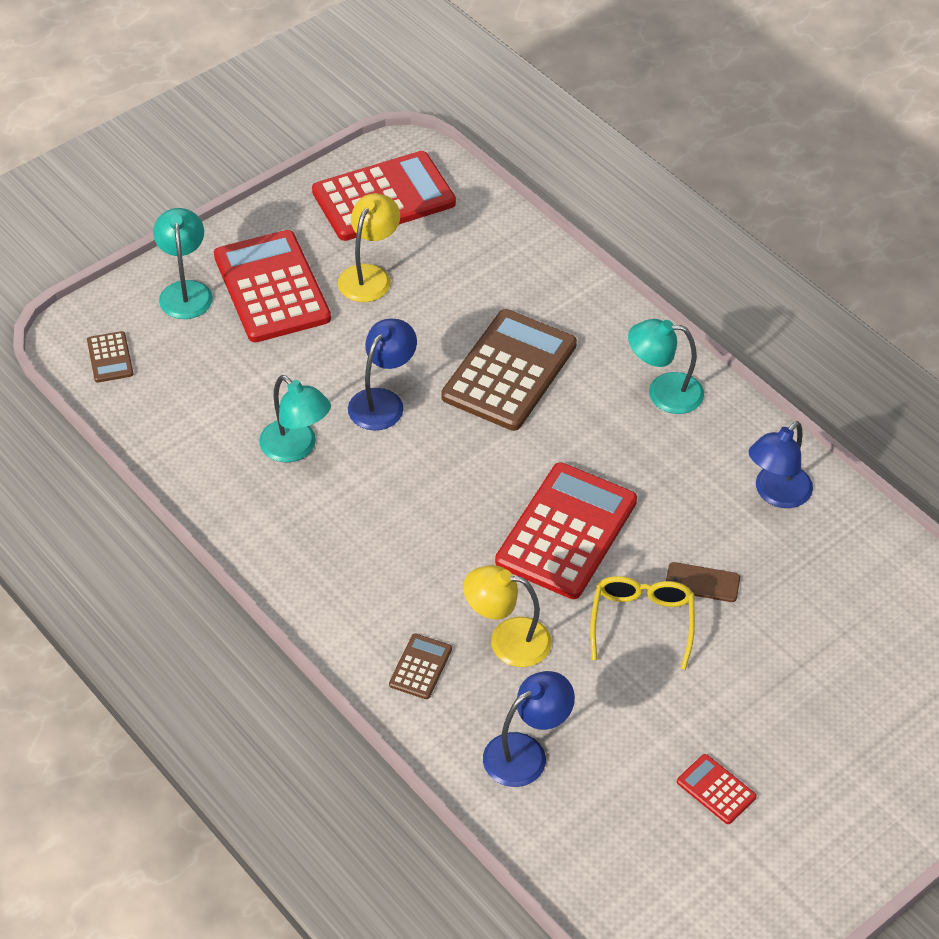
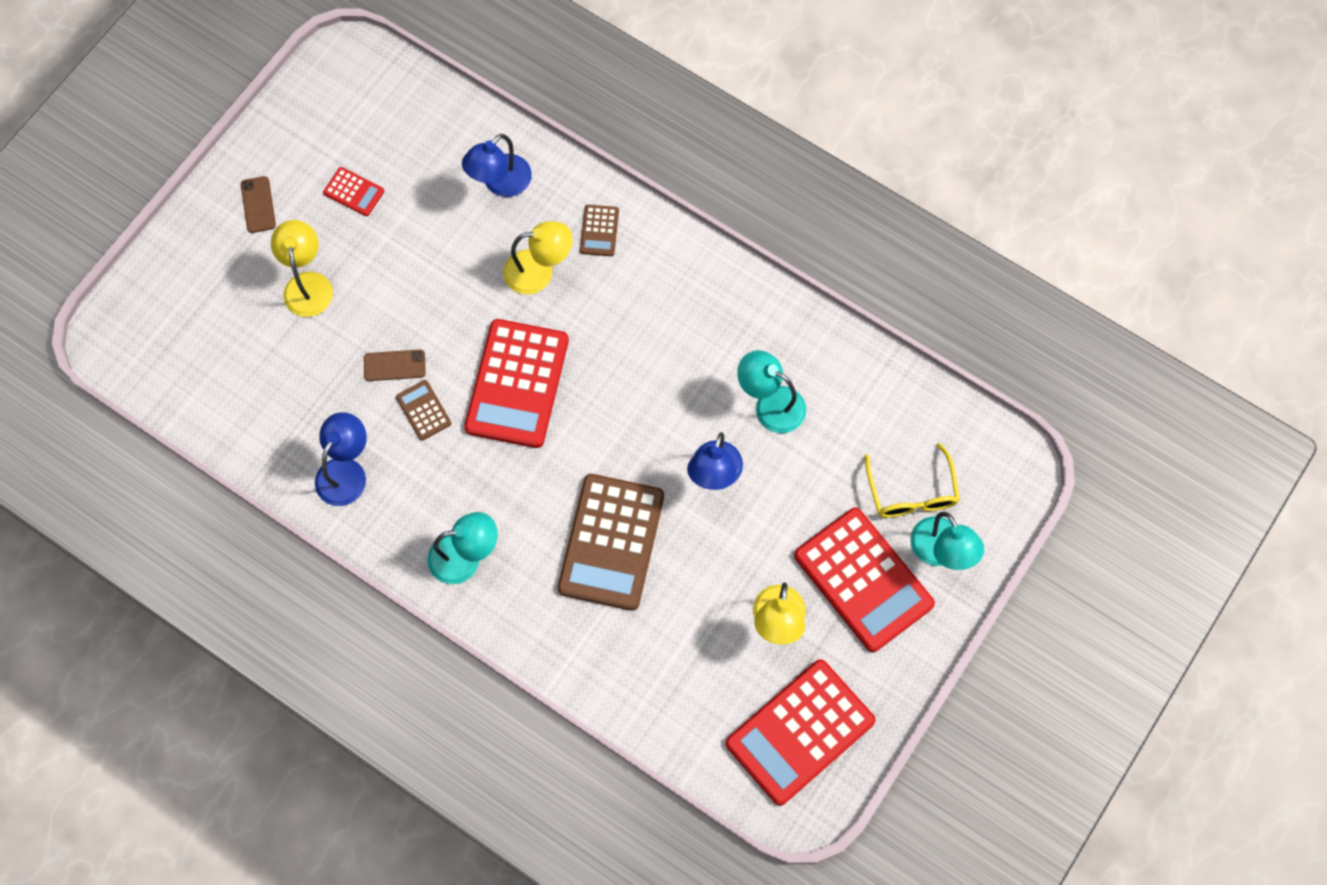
camera: 165 degrees right, 20 degrees up
brown calculator [87,331,133,383] -> brown calculator moved to [396,380,451,441]
yellow glasses [590,576,695,670] -> yellow glasses moved to [865,443,960,518]
none -> brown phone [241,176,276,233]
none -> yellow lamp [271,220,333,317]

